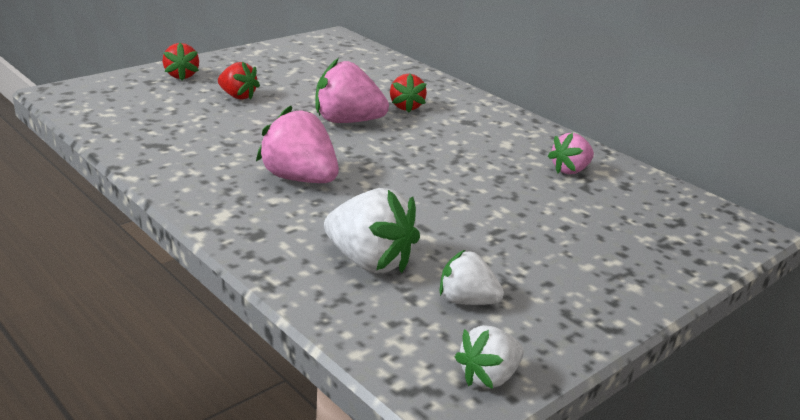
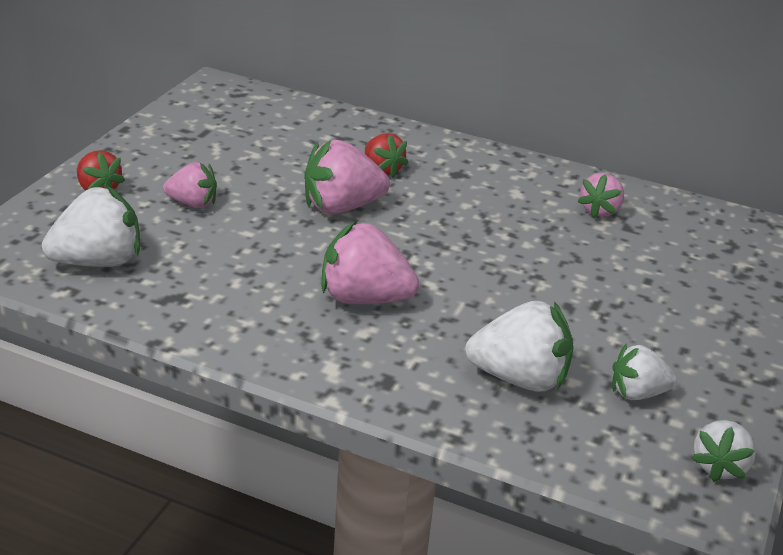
camera: 25 degrees left, 5 degrees up
red strawberry [218,61,260,100] -> pink strawberry [163,162,217,208]
none -> white strawberry [42,186,140,267]

